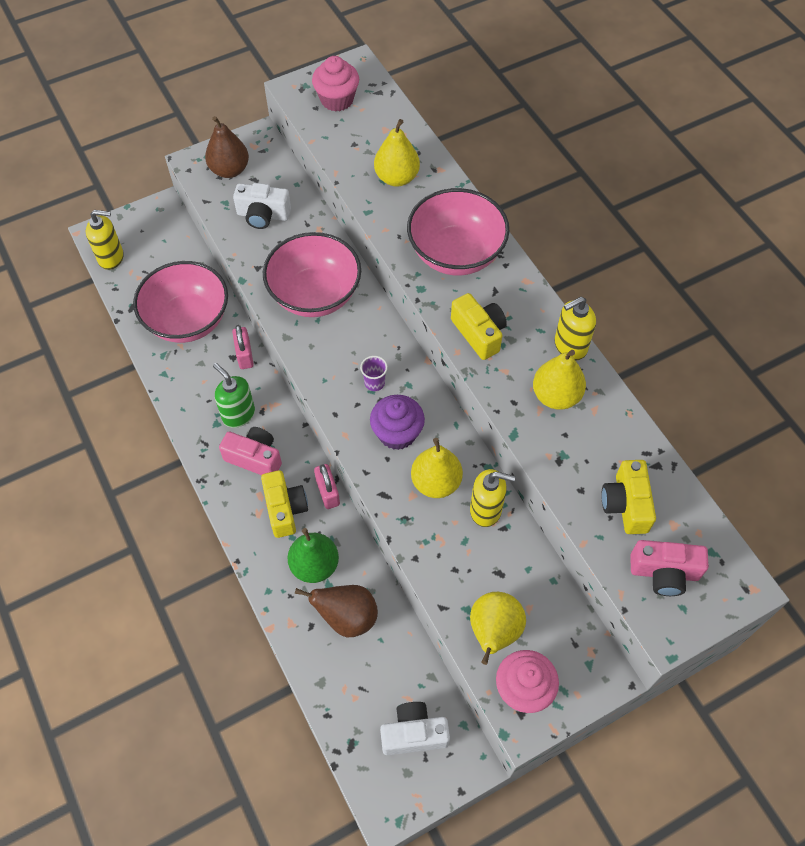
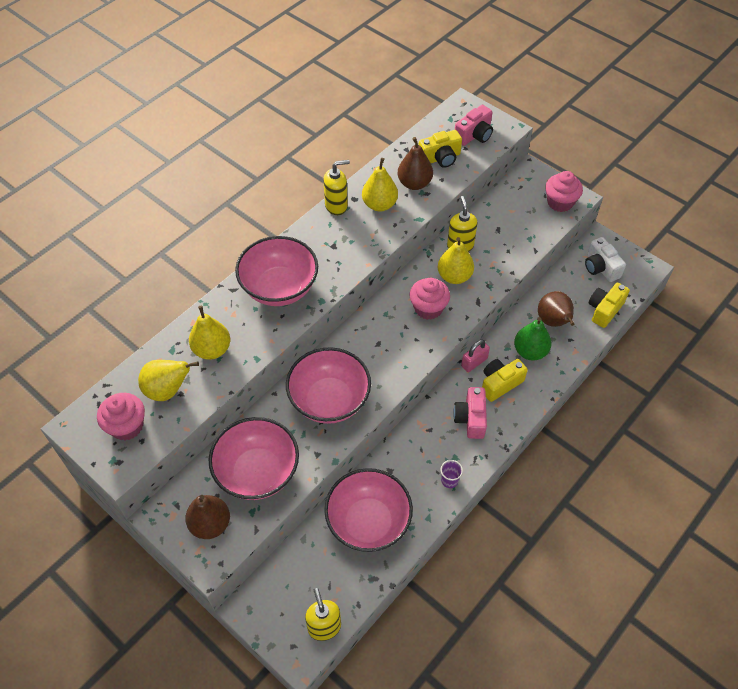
camera: 110 degrees left, 5 degrees down
green soap dispenser [213,363,255,428] -> none
pink padlock [232,325,254,369] -> none
white camera [233,183,291,229] -> pink bowl [209,417,299,500]
purple cup [360,356,388,391] -> purple cup moved to [440,460,463,488]
purple cupcake [370,395,425,450] -> pink cupcake [410,278,450,320]
yellow camera [451,293,507,360] -> yellow camera moved to [588,283,630,328]
yellow pear [470,592,526,665] -> yellow pear moved to [138,360,199,401]
yellow soap dispenser [554,297,596,361] -> yellow soap dispenser turned 60 degrees counterclockwise [323,160,350,215]
pink camera [631,540,708,596] -> pink camera turned 60 degrees clockwise [455,105,493,146]
none -> brown pear [398,137,433,190]

